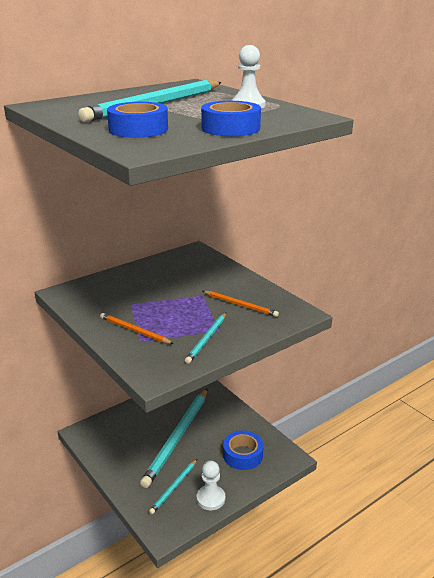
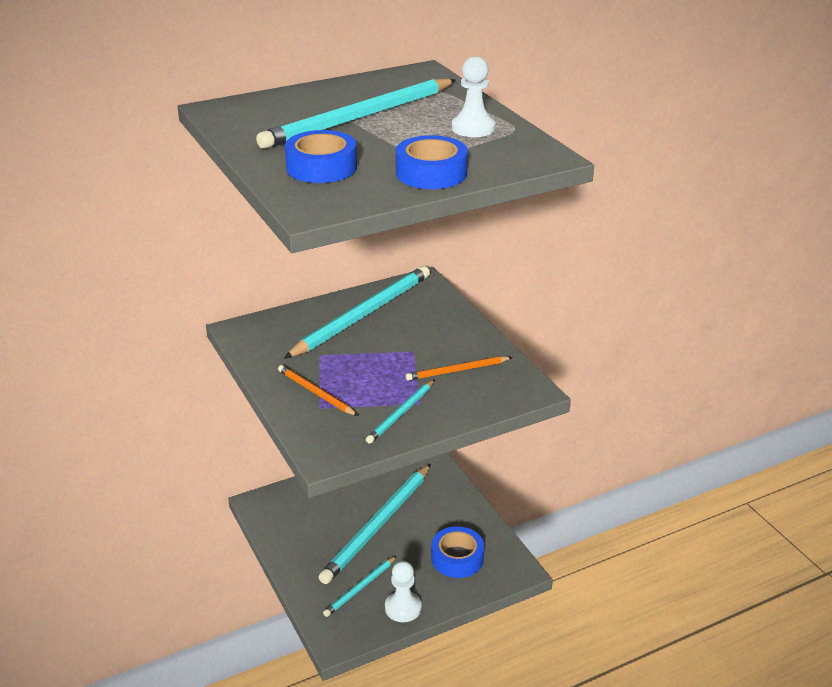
camera: 10 degrees right, 5 degrees up
orange pencil [203,291,279,317] -> orange pencil turned 120 degrees clockwise [406,356,513,381]
none -> turquoise pencil [284,266,430,359]

